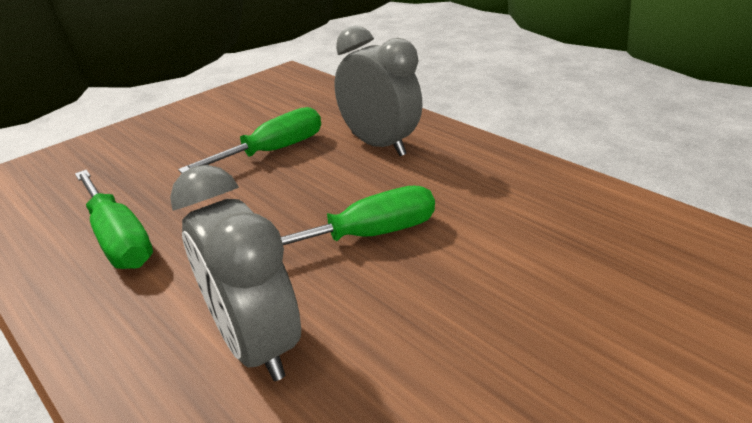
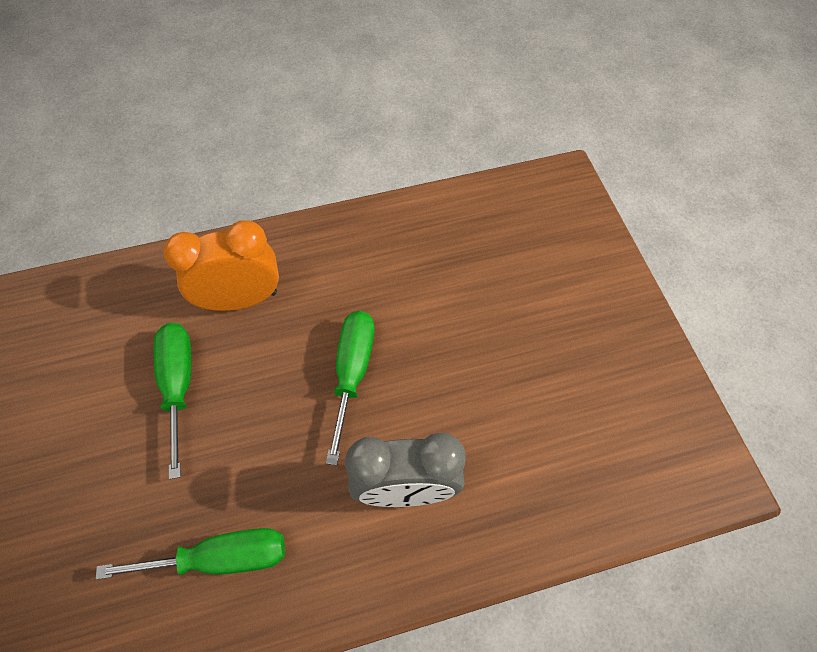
camera: 60 degrees left, 25 degrees up
grey clock [335,26,422,156] -> orange clock [163,220,279,311]

